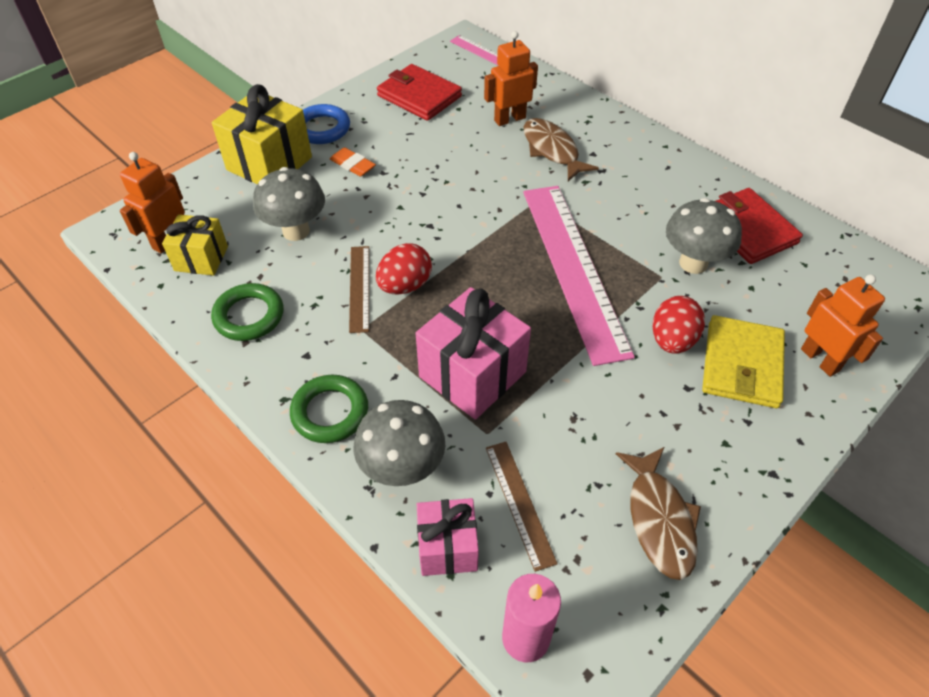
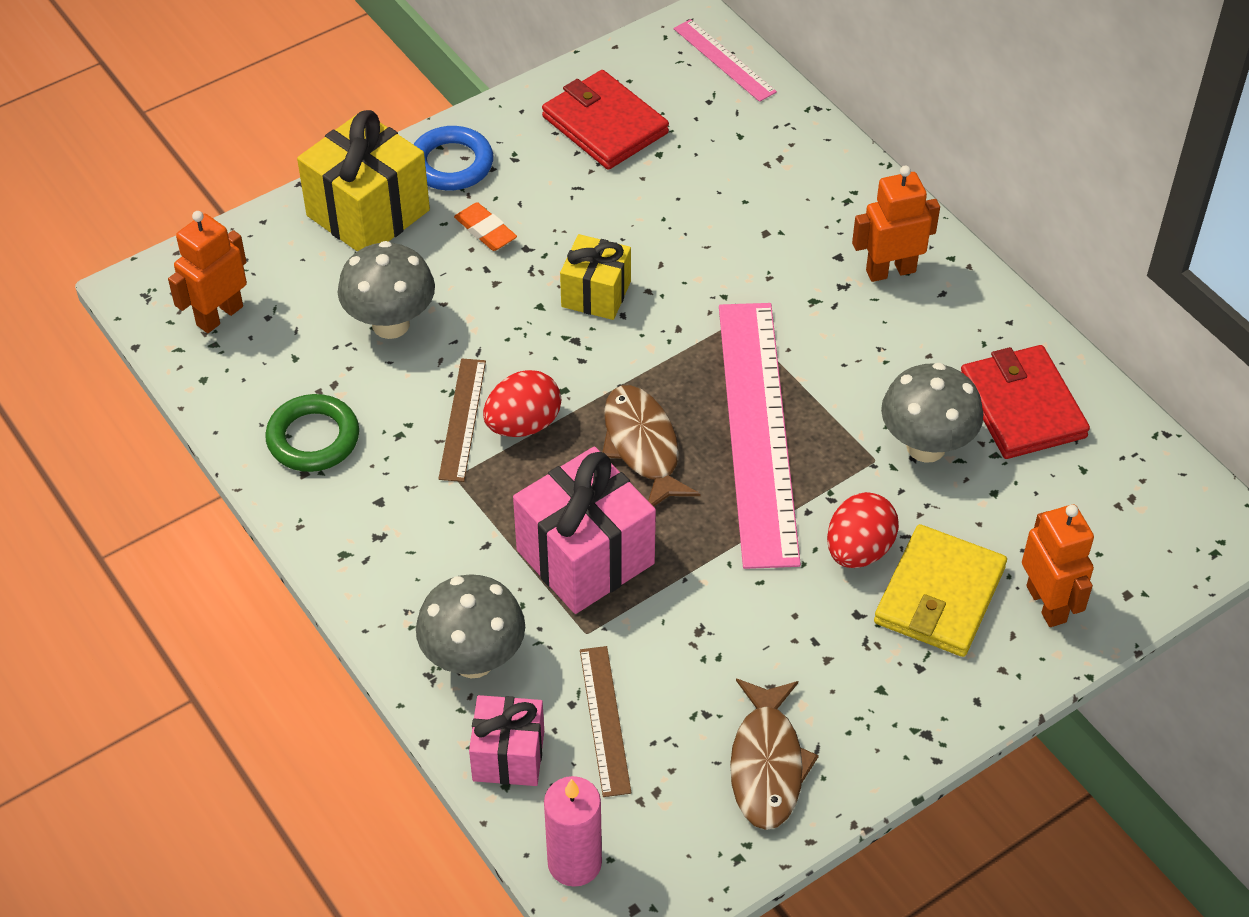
camera: 10 degrees right, 0 degrees up
yellow gift [162,214,228,276] -> yellow gift moved to [560,234,631,320]
green ring [290,375,368,443] -> none
orange robot [484,31,538,126] -> orange robot moved to [852,166,940,282]
brown fish [523,118,599,181] -> brown fish moved to [603,385,700,507]

